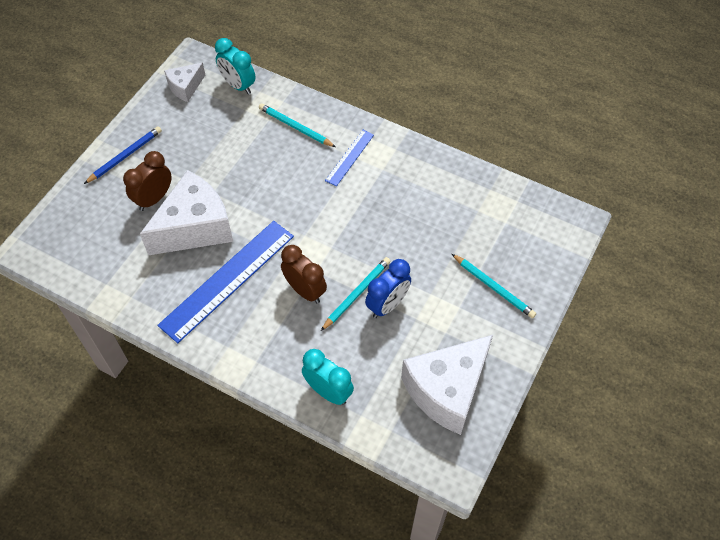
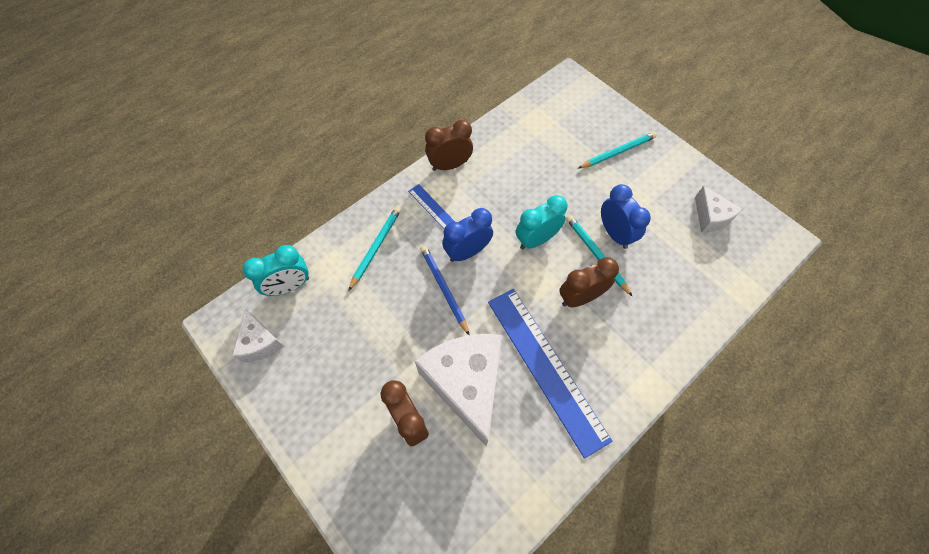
camera: 70 degrees left, 5 degrees up
blue pencil [84,126,162,184] -> blue pencil moved to [420,245,469,335]
turquoise pencil [259,103,336,147] -> turquoise pencil turned 150 degrees clockwise [348,206,401,291]
turquoise clock [302,349,354,405] -> turquoise clock moved to [516,195,568,249]
white cheese [401,335,493,435] -> white cheese [695,186,742,233], size x0.51
none -> brown clock [425,120,473,171]
none -> blue clock [442,208,493,262]

